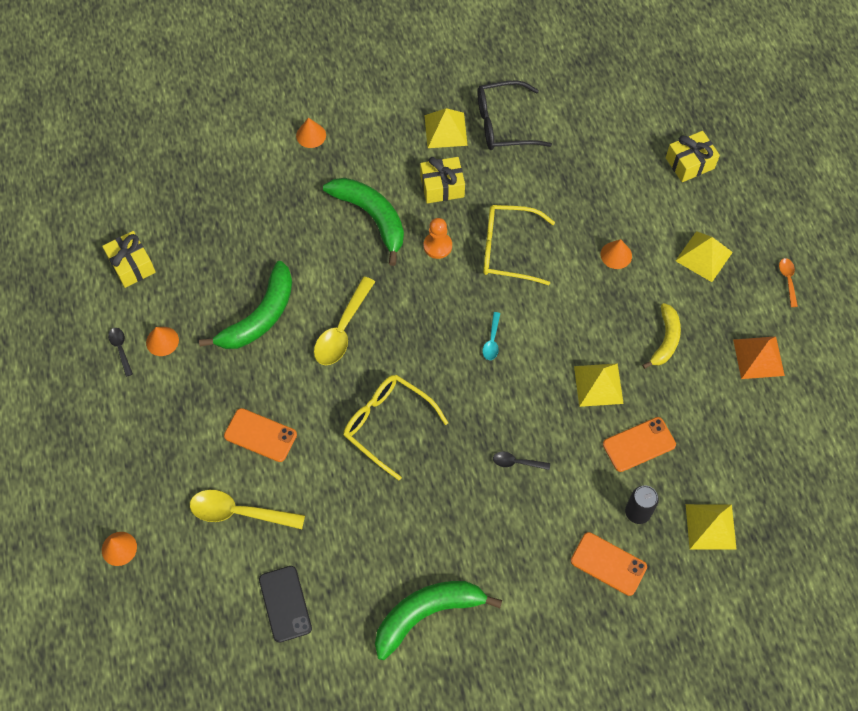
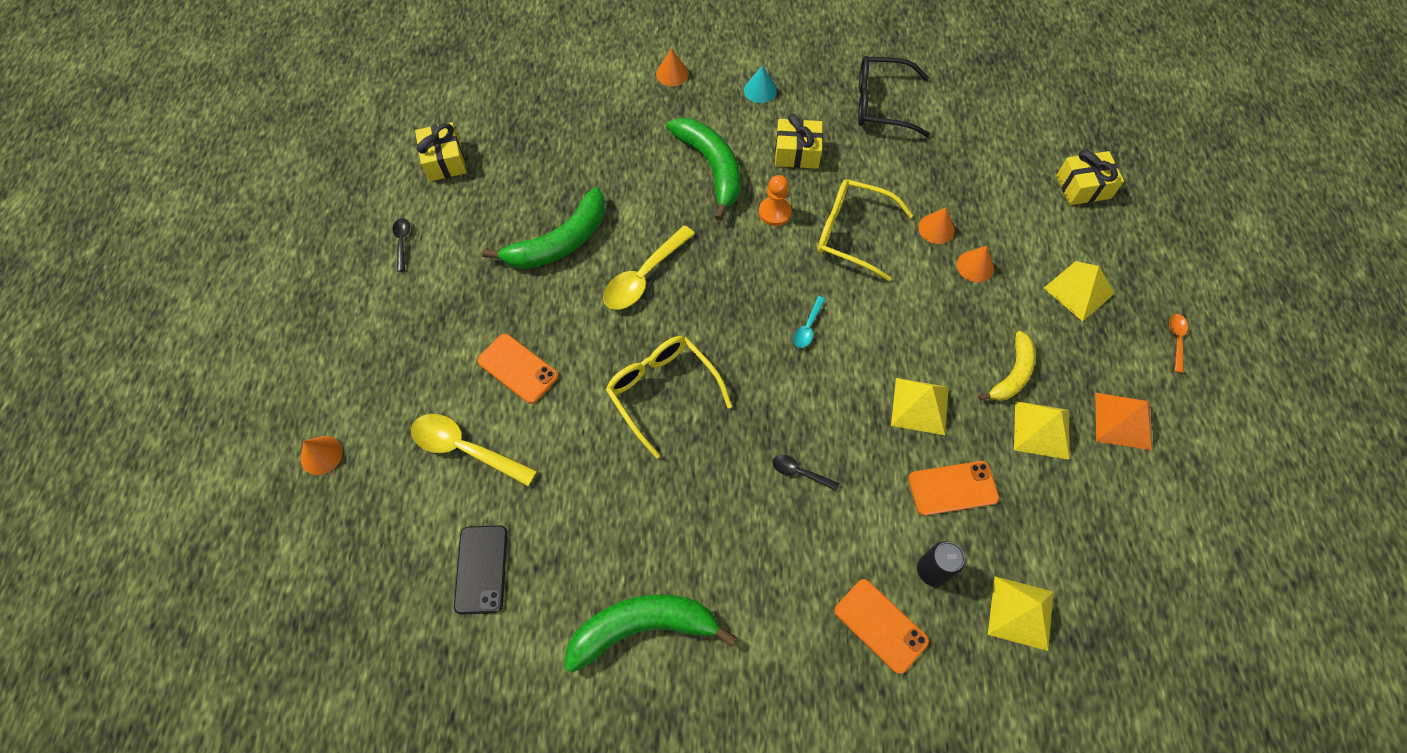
camera: 15 degrees right, 0 degrees up
orange cone [146,327,179,356] -> orange cone moved to [918,207,955,244]
yellow pyramid [424,108,468,148] -> yellow pyramid moved to [1014,401,1069,460]
none -> turquoise cone [744,65,777,103]

